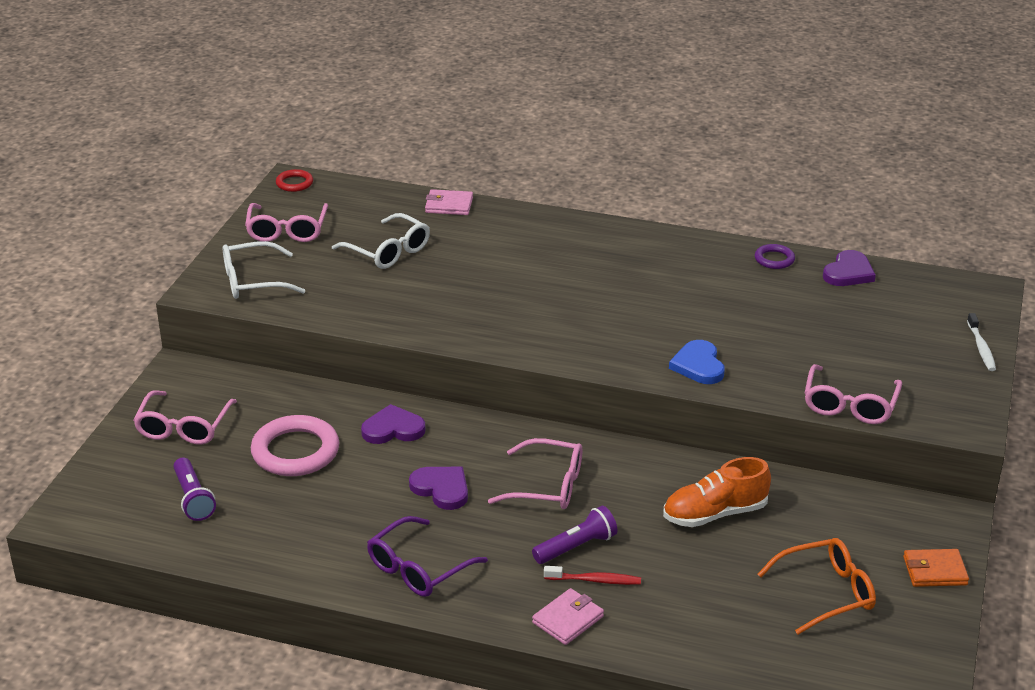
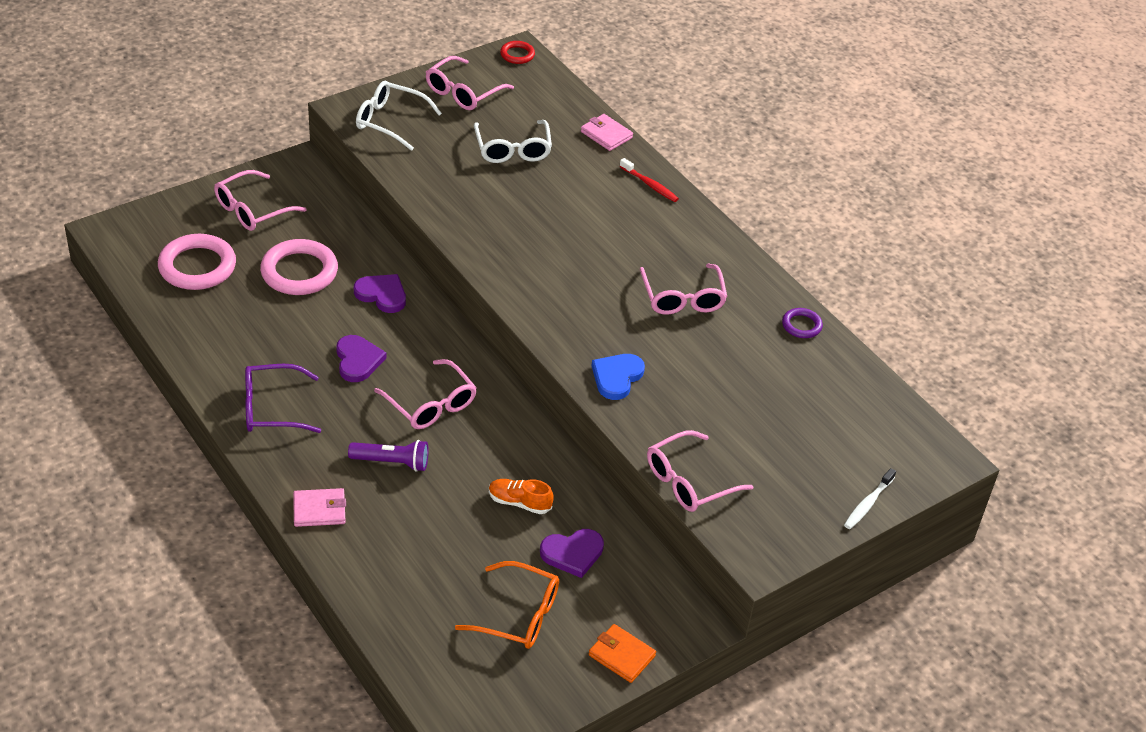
camera: 35 degrees right, 10 degrees up
purple flashlight [173,458,216,521] -> pink ring [158,234,236,290]
red toothbrush [544,566,641,585] -> red toothbrush moved to [620,158,679,202]
orange shoe [663,457,771,527] -> orange shoe [489,479,554,514], size x0.64
purple heart [823,250,876,286] -> purple heart moved to [540,529,604,578]
none -> pink glasses [640,264,727,315]

